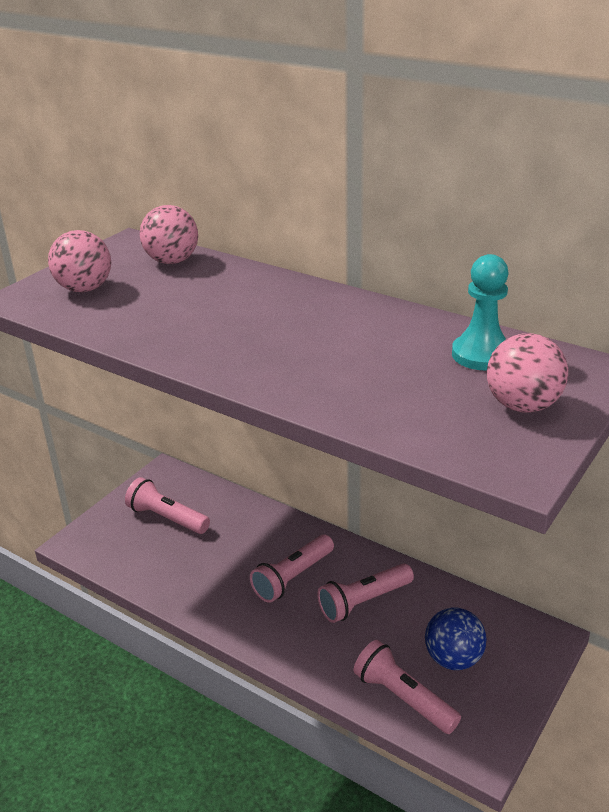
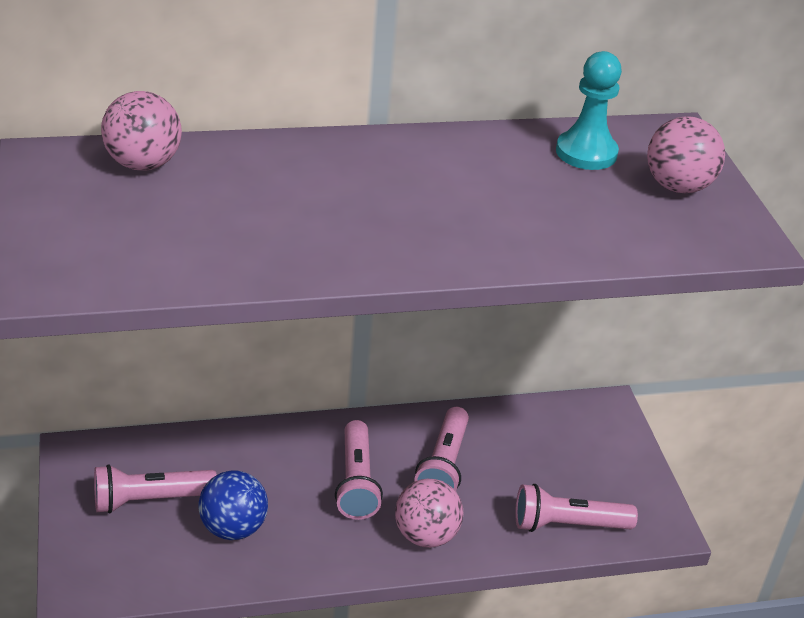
camera: 50 degrees left, 5 degrees up
pink ball [48,230,111,292] -> pink ball moved to [395,479,464,548]
blue ball [425,607,487,670] -> blue ball moved to [199,470,268,540]

